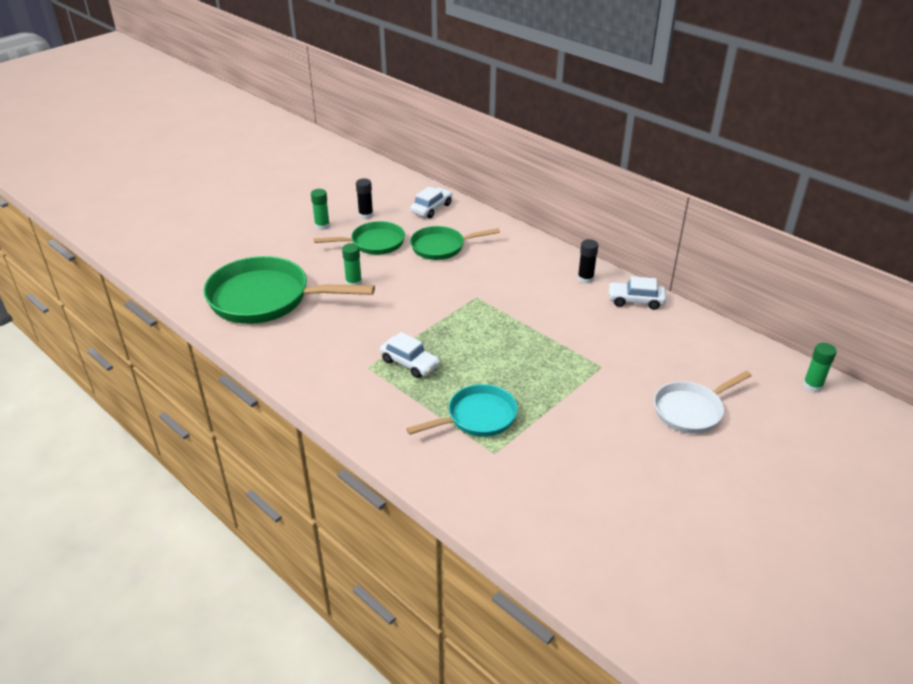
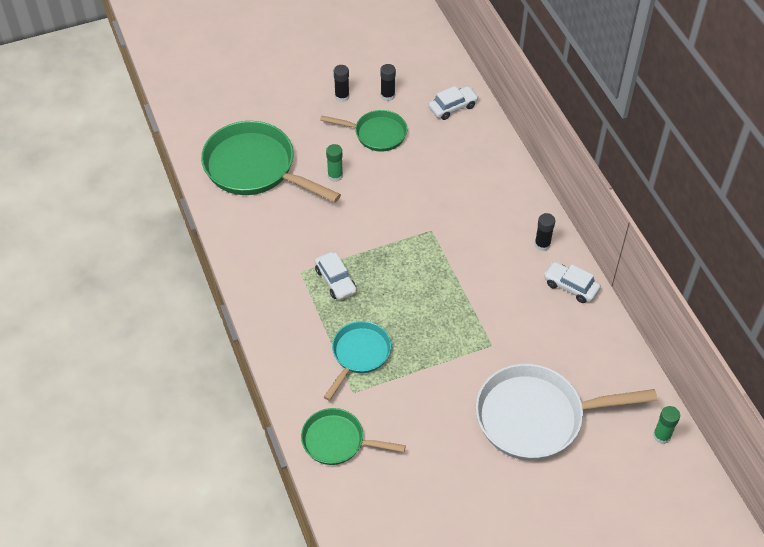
camera: 25 degrees right, 15 degrees up
green glue stick [311,189,330,230] -> black glue stick [334,65,349,102]
turquoise pan [406,384,518,437] -> turquoise pan turned 60 degrees counterclockwise [324,321,391,401]
green pan [410,226,500,260] -> green pan moved to [301,408,406,465]
white pan [654,371,752,434] -> white pan [476,364,657,460], size x1.73

